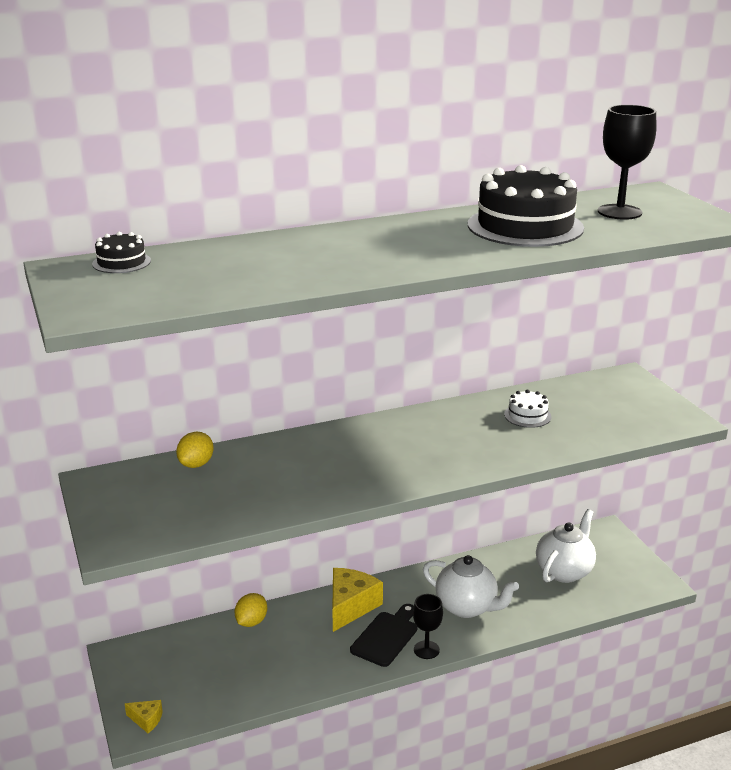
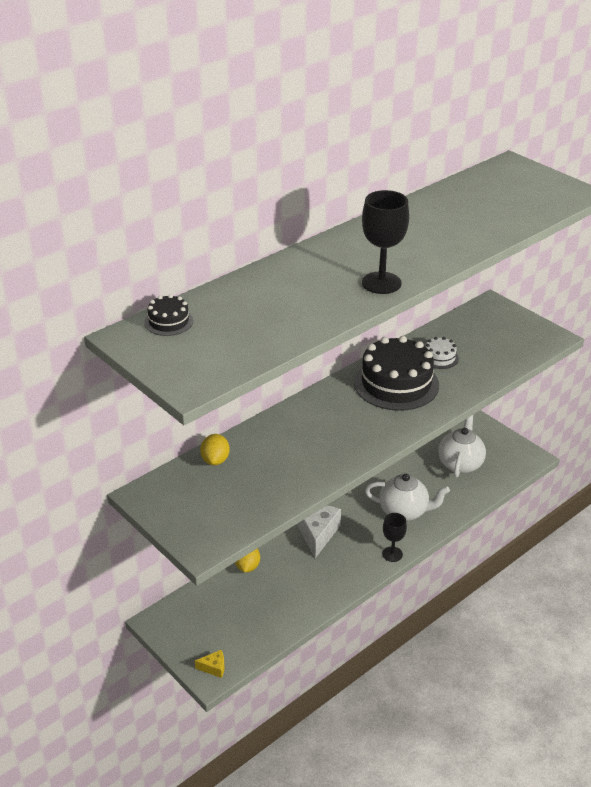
camera: 20 degrees left, 10 degrees up
yellow cheese [332,568,383,632] -> white cheese [297,506,341,558]
black cutting board [350,604,417,667] -> none
black cake [468,165,584,247] -> black cake moved to [354,336,439,411]
black goblet [598,105,656,220] -> black goblet moved to [362,190,409,294]

